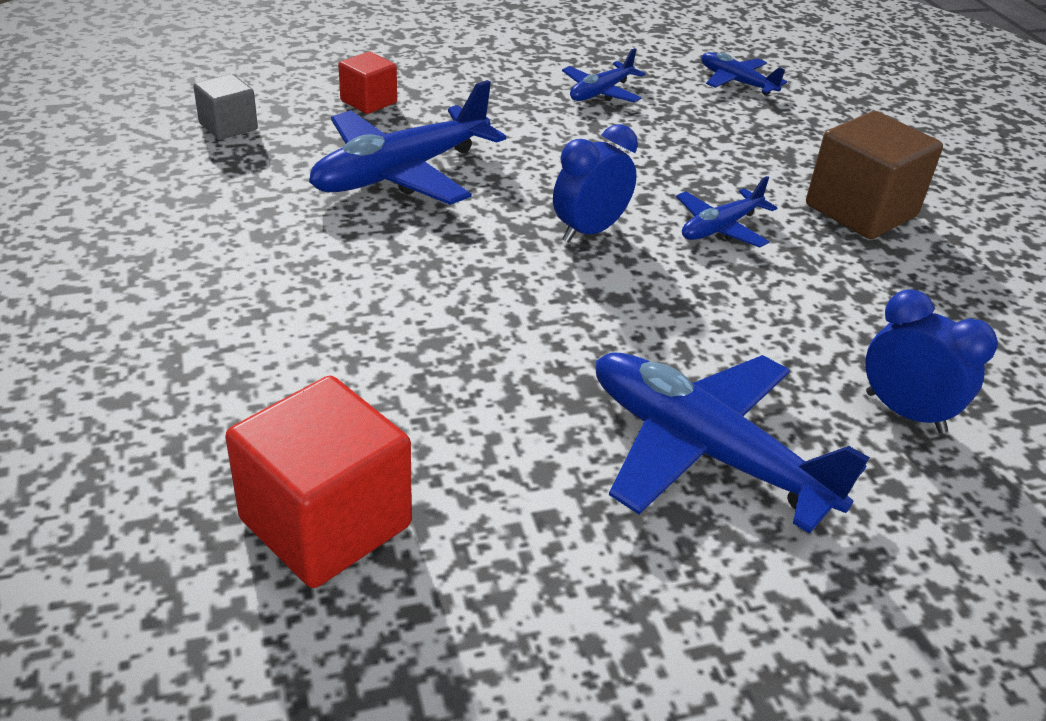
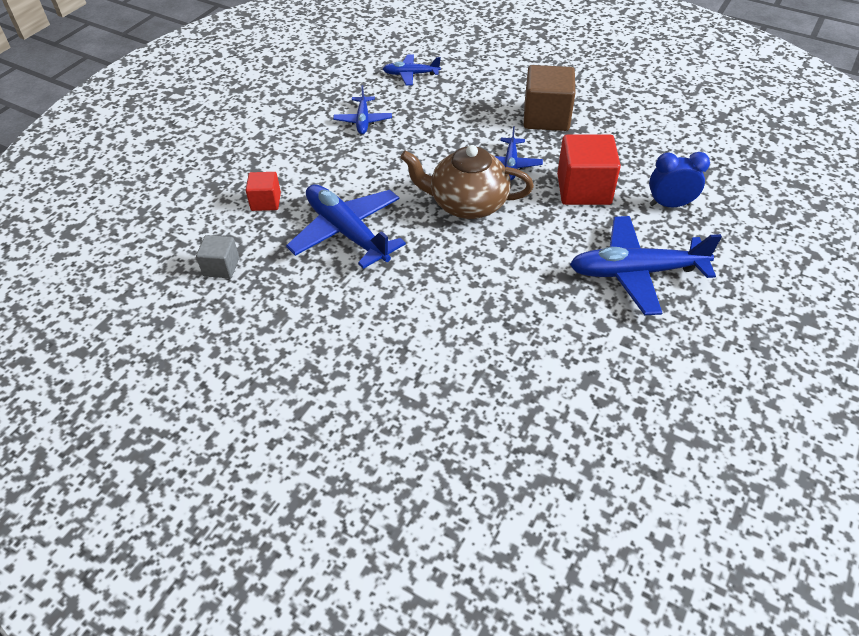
camera: 40 degrees left, 10 degrees up
red cube [225,376,412,588] -> red cube moved to [557,134,621,205]
blue plane [309,80,506,205] -> blue plane turned 135 degrees clockwise [286,184,406,269]
blue clock [553,124,638,243] -> brown teapot [400,145,534,219]

